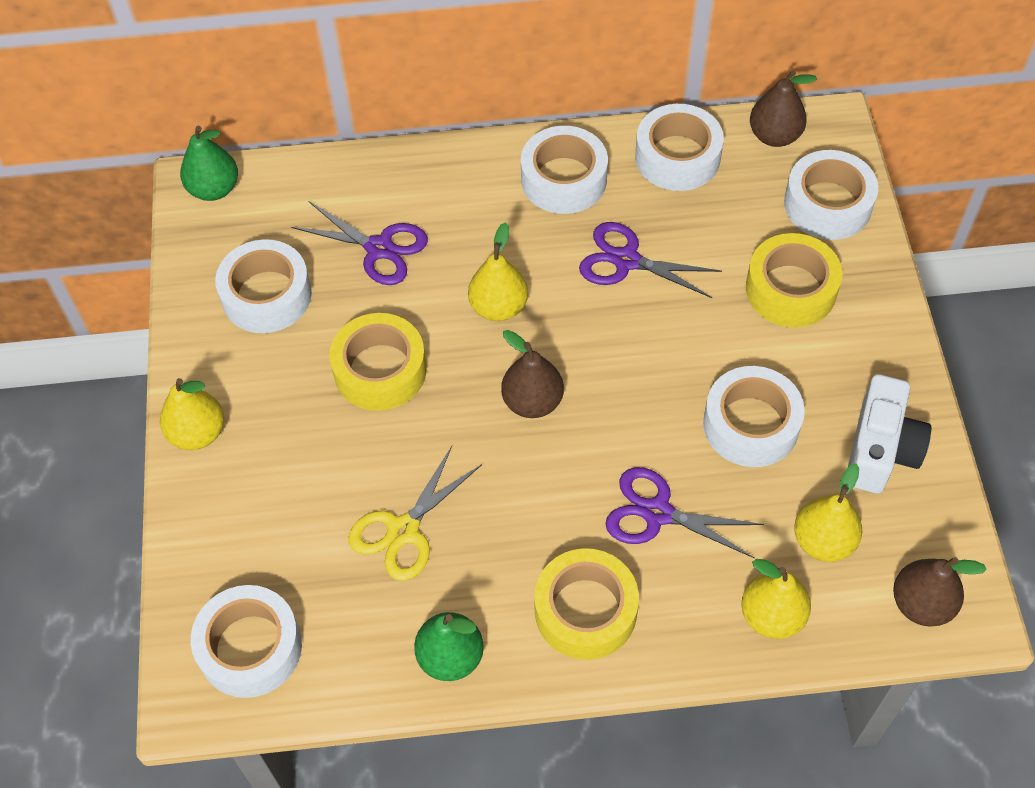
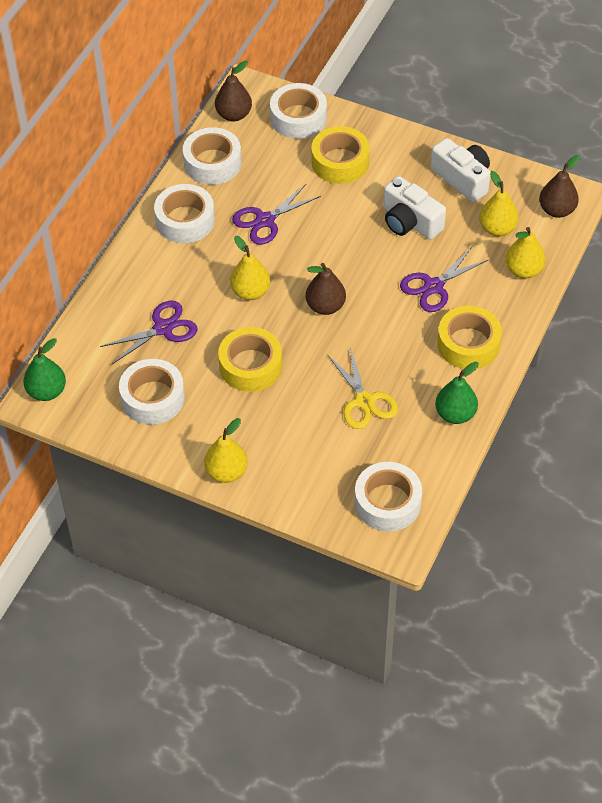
camera: 60 degrees left, 5 degrees down
white tape [703,366,805,467] -> white camera [383,176,446,240]

